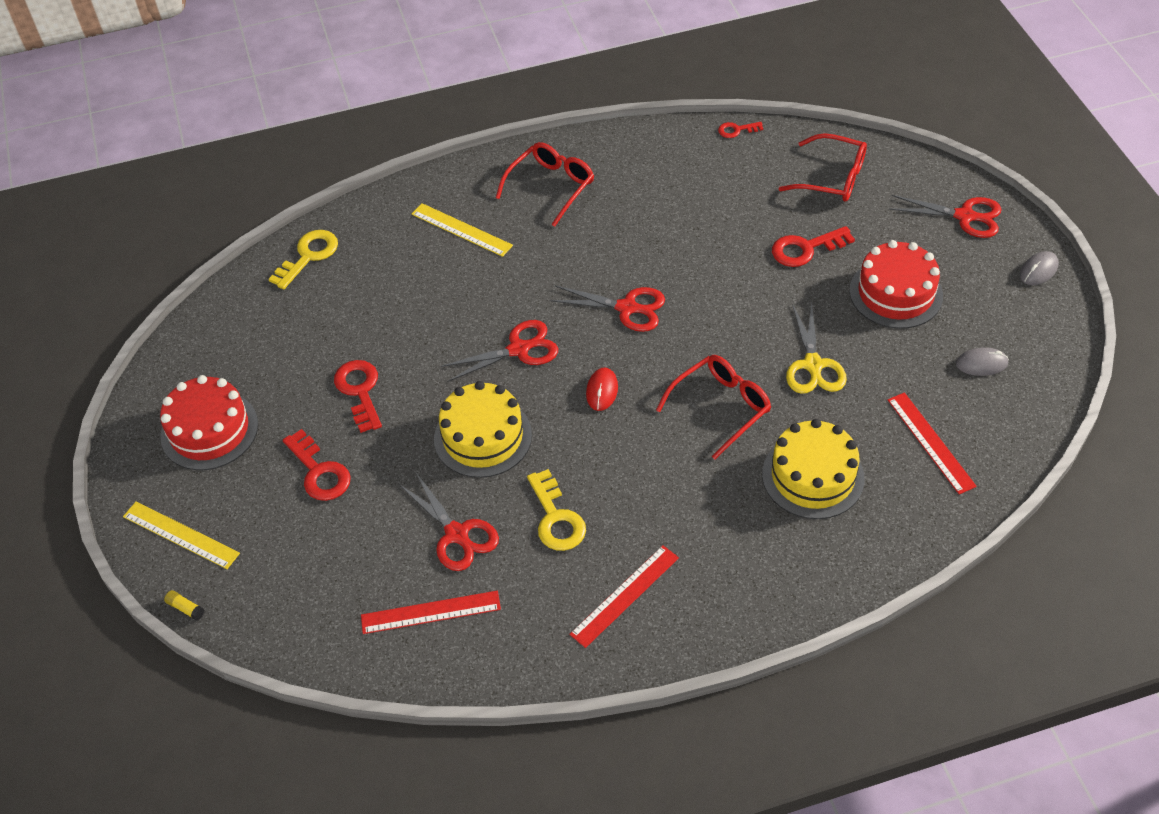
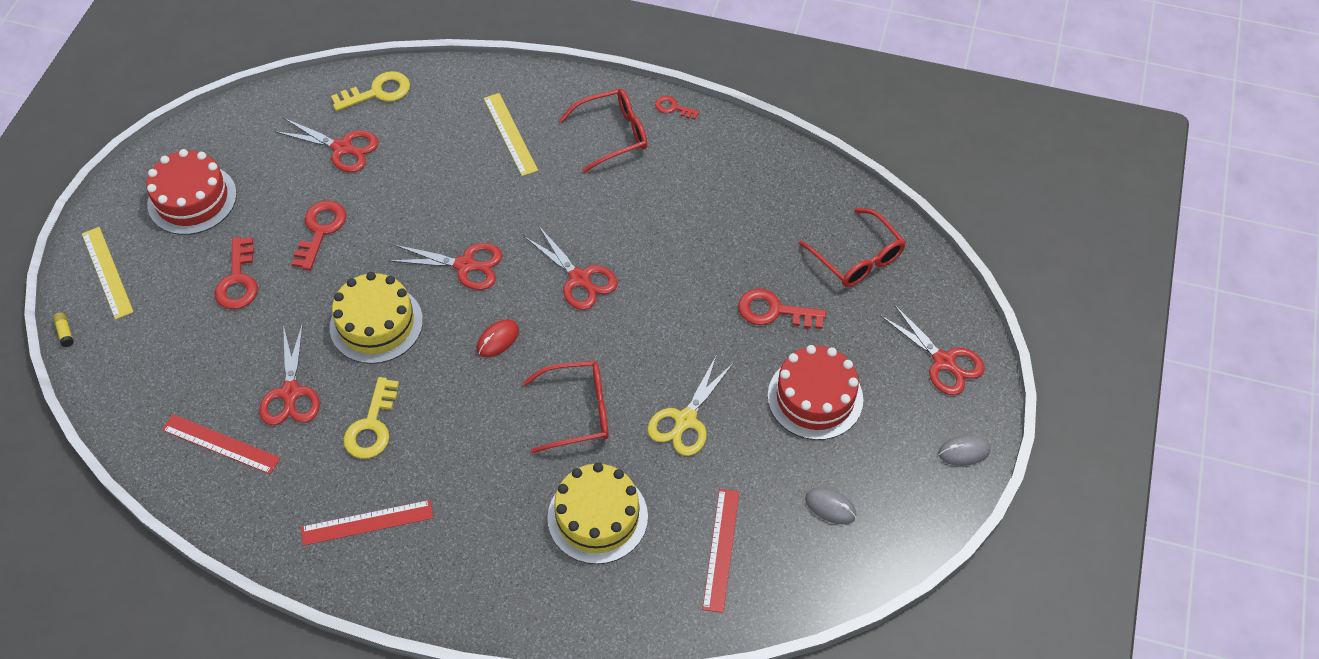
camera: 30 degrees right, 5 degrees up
red key [718,122,764,138] -> red key moved to [655,96,700,119]
none -> red scissors [275,118,379,172]

